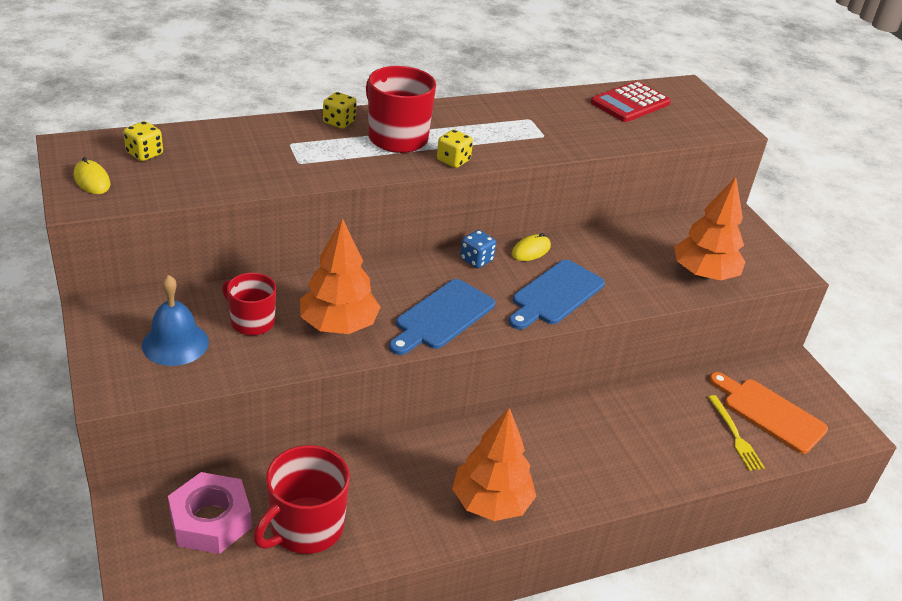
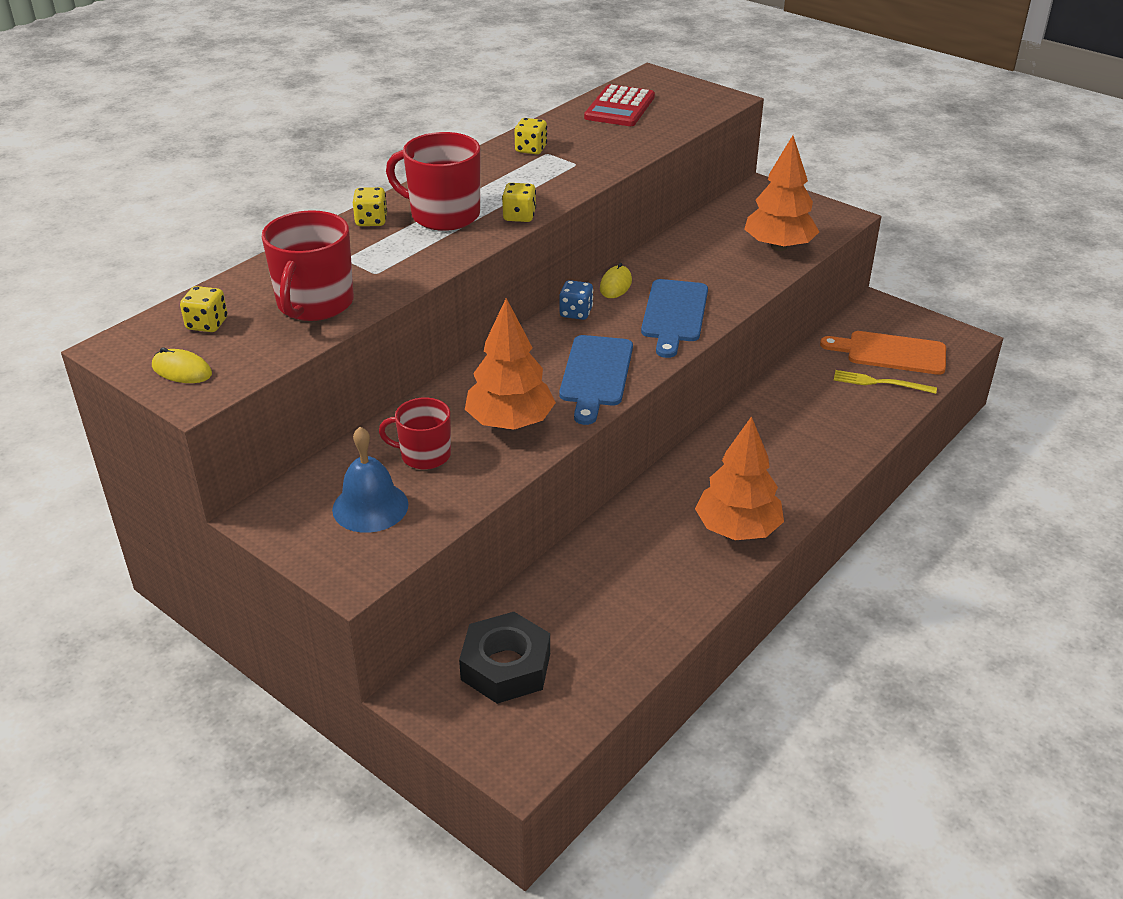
camera: 25 degrees left, 0 degrees up
pink nut [168,472,252,554] -> black nut [459,612,550,704]
red mug [253,445,350,554] -> red mug moved to [262,210,354,321]
yellow fork [708,395,765,471] -> yellow fork turned 150 degrees clockwise [834,370,937,394]
none -> yellow dice [515,118,547,154]

